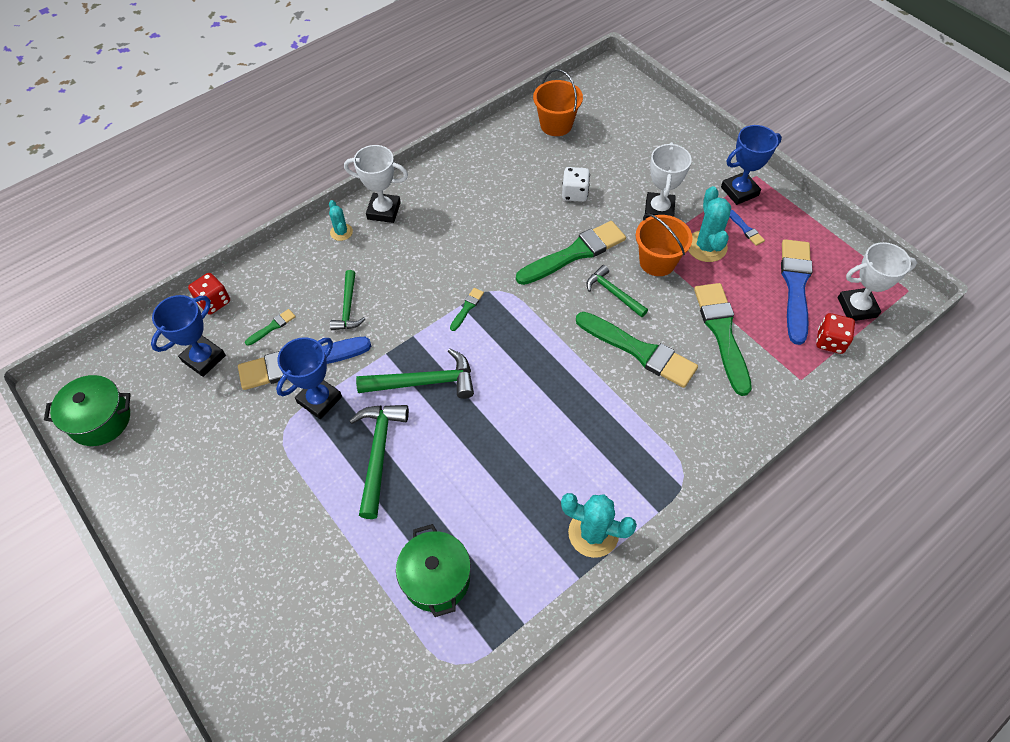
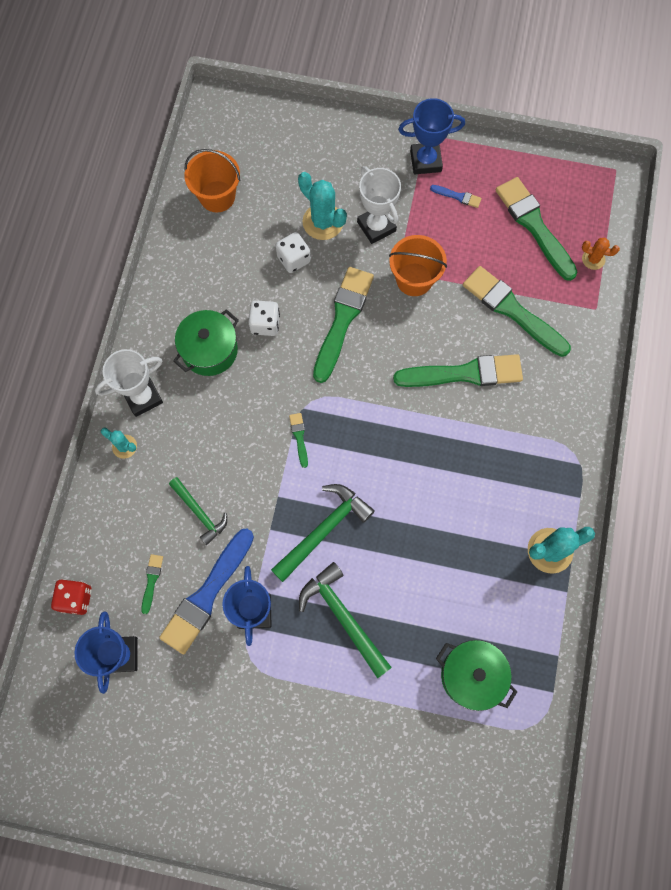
camera: 40 degrees left, 15 degrees up
green pot [44,375,131,446] -> green pot moved to [173,309,239,376]
green hammer [586,265,648,317] -> none
turquoise cactus [688,186,731,262] -> turquoise cactus moved to [298,172,347,240]
blue trophy [721,125,782,205] -> blue trophy turned 60 degrees clockwise [398,98,465,174]
blue brush [781,239,812,345] -> green brush [496,177,578,281]
red dice [816,313,855,354] -> orange cactus [582,238,620,270]
white trophy [838,242,917,321] -> none
none -> white dice [248,300,280,336]

